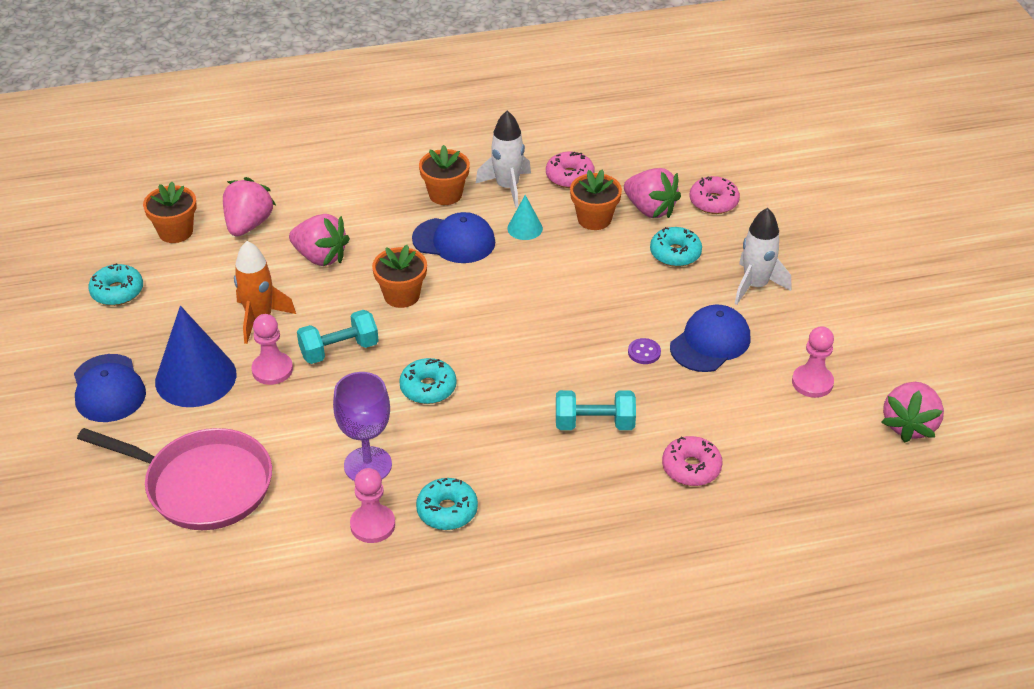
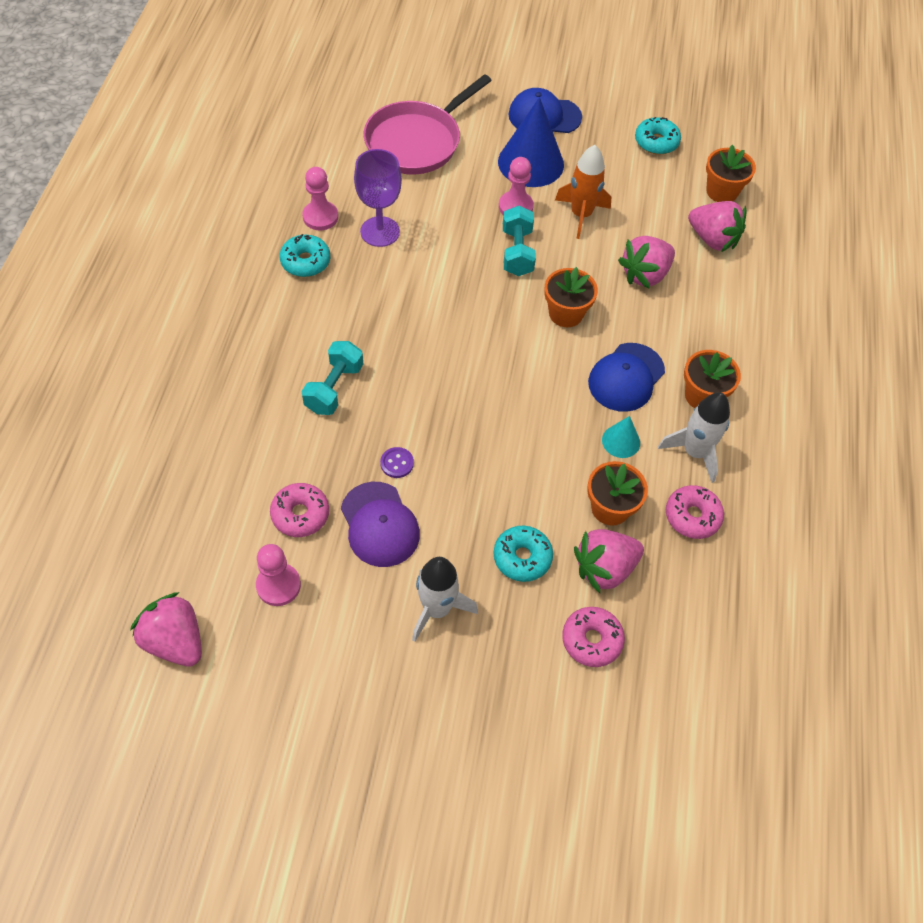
camera: 110 degrees right, 15 degrees up
turquoise donut [399,358,457,404] -> none
pink donut [662,436,723,486] -> pink donut moved to [270,483,329,537]
blue cap [670,305,751,372] -> purple cap [341,482,420,567]

